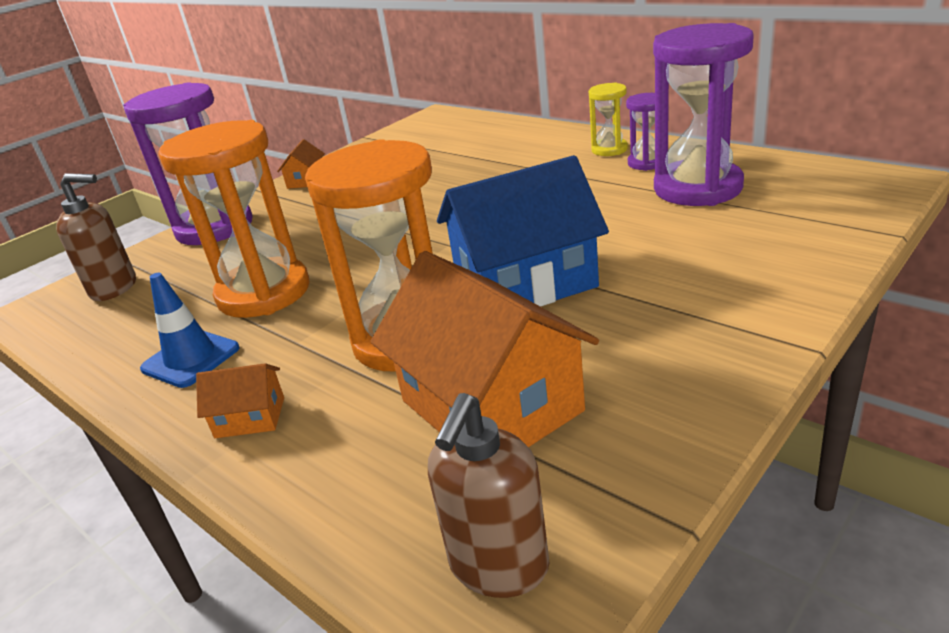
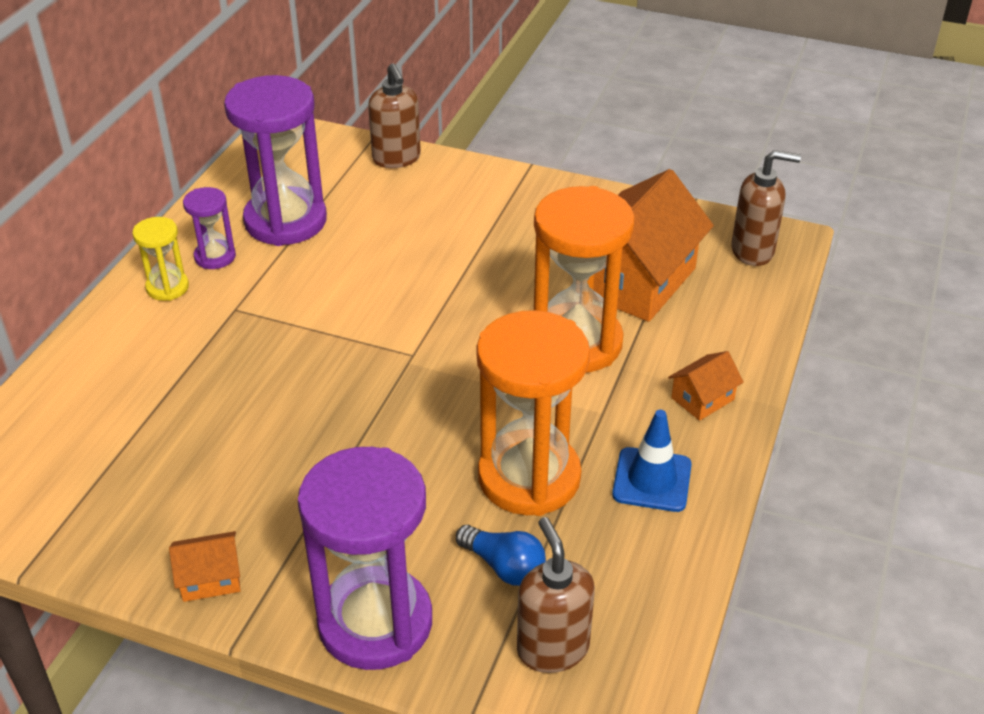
camera: 115 degrees left, 10 degrees up
orange house [196,363,284,438] -> orange house turned 75 degrees clockwise [668,351,744,421]
blue house [437,155,609,307] -> none
none -> brown soap dispenser [368,63,421,168]
none -> blue light bulb [456,525,546,586]

